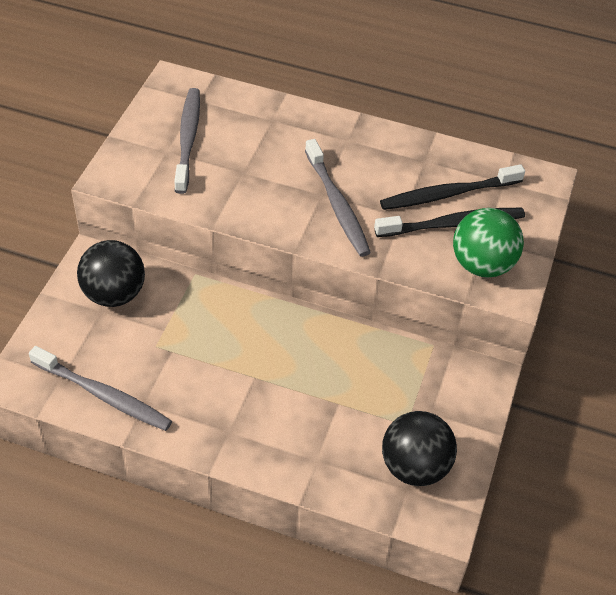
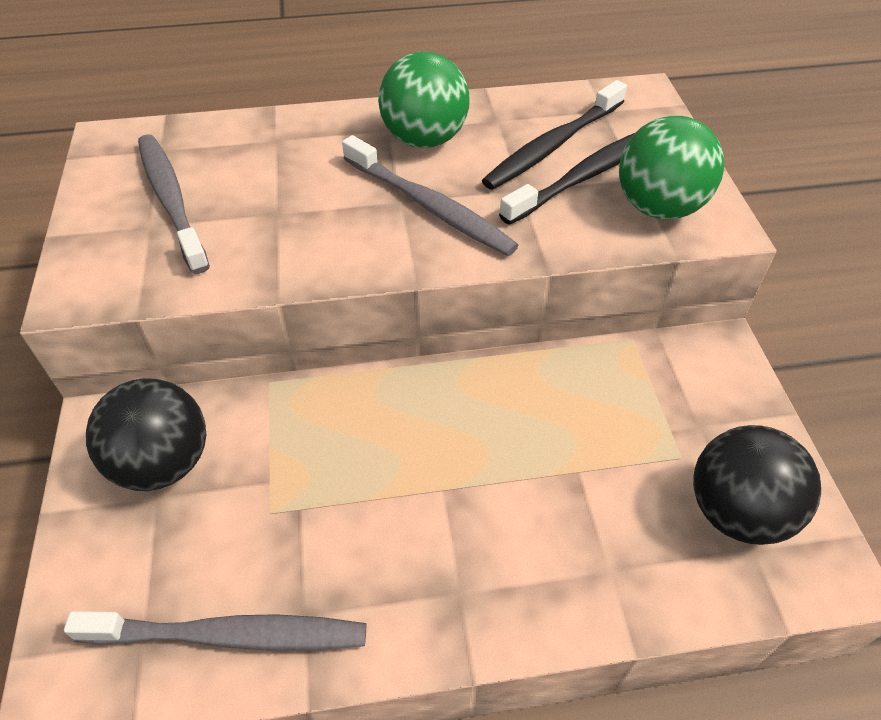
camera: 25 degrees left, 0 degrees up
none -> green ball [378,51,469,148]

